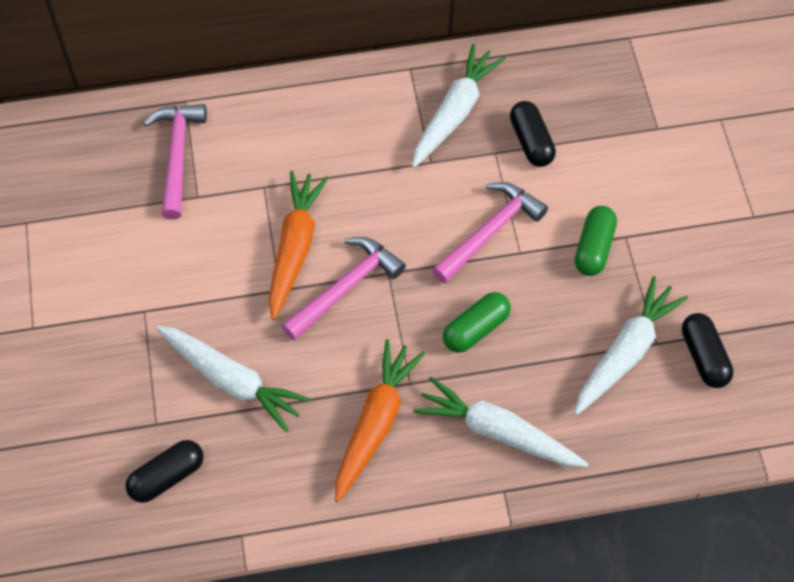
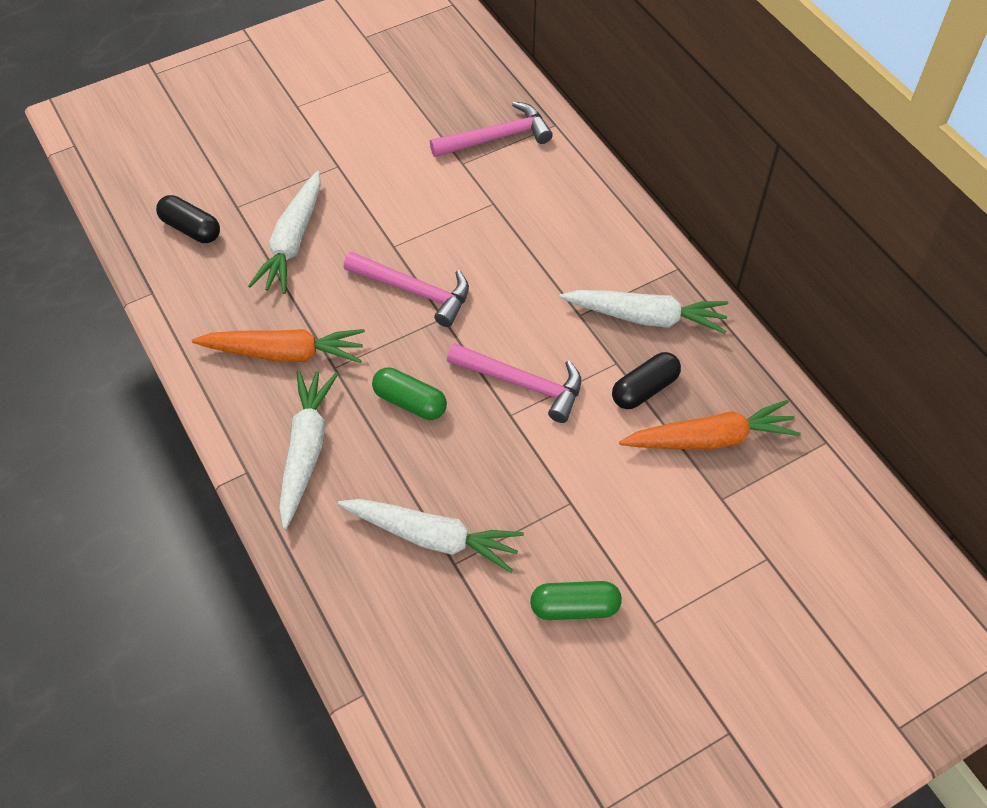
camera: 70 degrees right, 5 degrees down
orange carrot [269,171,329,320] -> orange carrot moved to [619,400,801,449]
green capsule [575,206,617,276] -> green capsule moved to [530,581,622,620]
black capsule [682,313,734,388] -> none

